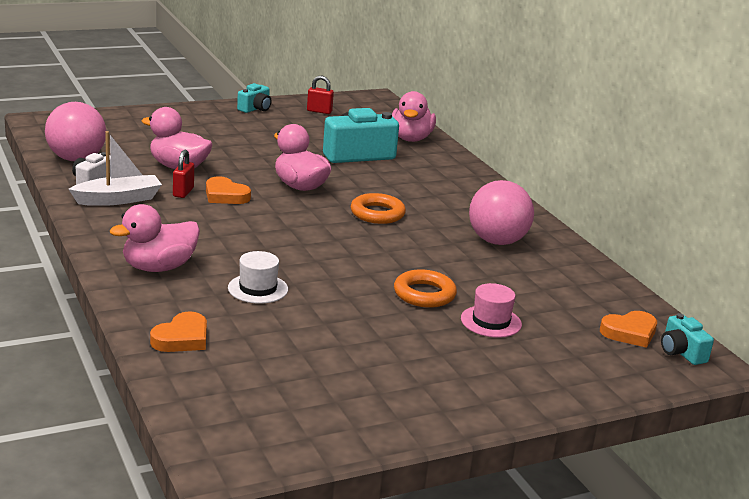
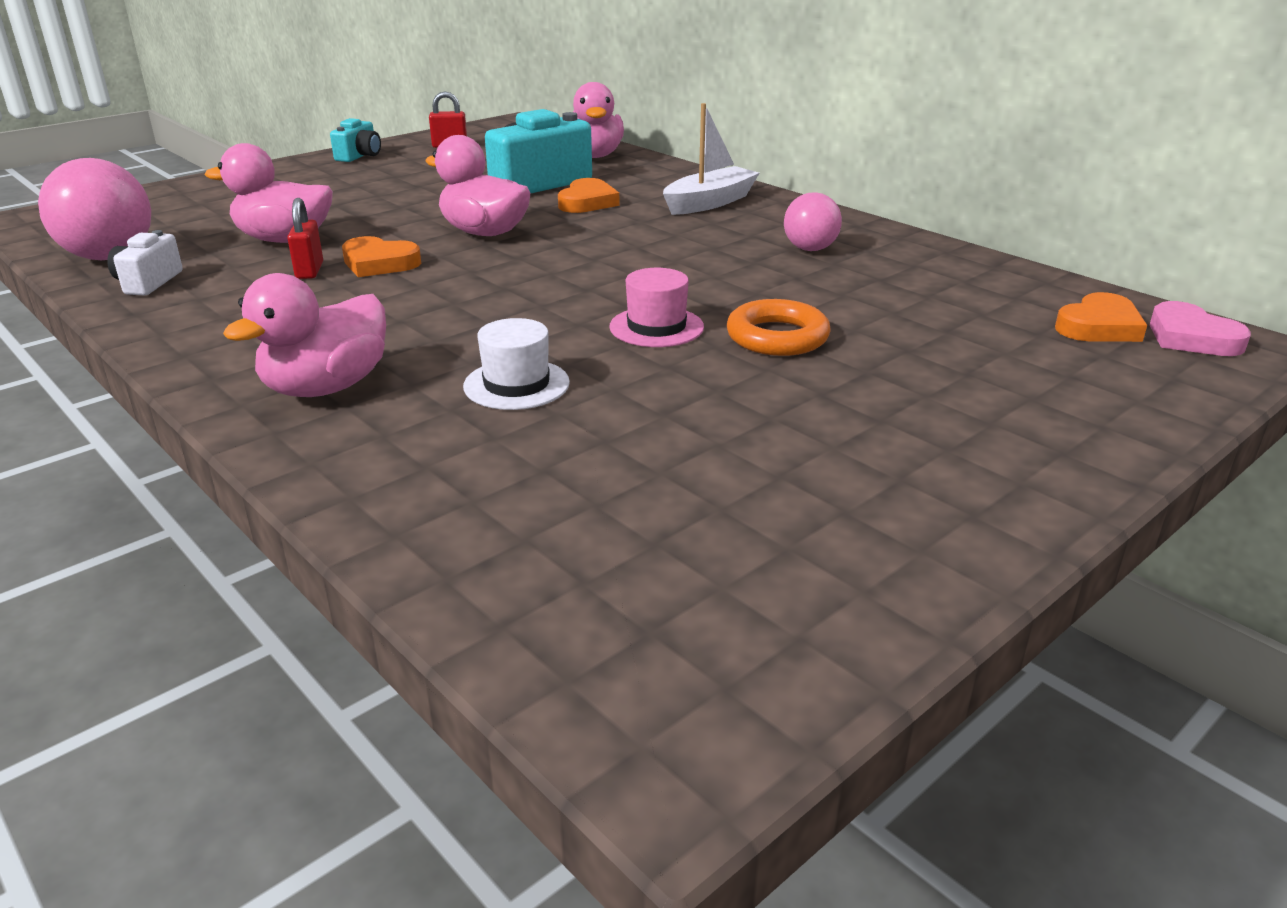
camera: 15 degrees left, 5 degrees up
white boat [69,131,162,206] -> white boat moved to [663,103,760,215]
orange heart [150,311,207,352] -> orange heart moved to [558,178,620,213]
orange ring [351,193,406,224] -> none
pink hat [461,283,522,338] -> pink hat moved to [609,268,704,347]
pink ball [469,180,534,245] -> pink ball [784,192,842,251], size x0.59
turquoise camera [661,313,714,365] -> pink heart [1150,301,1251,356]

